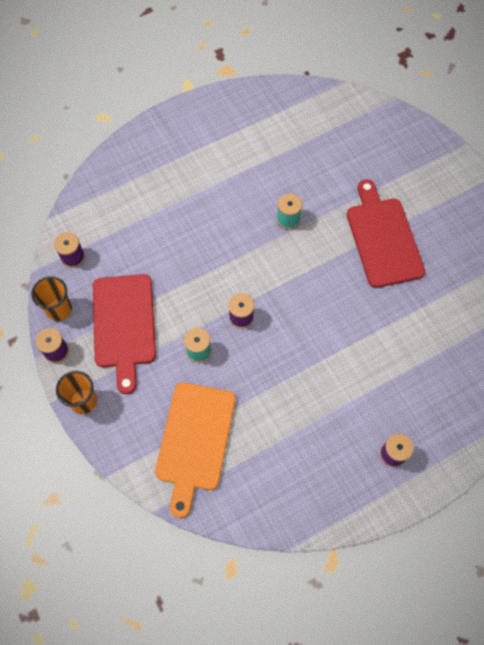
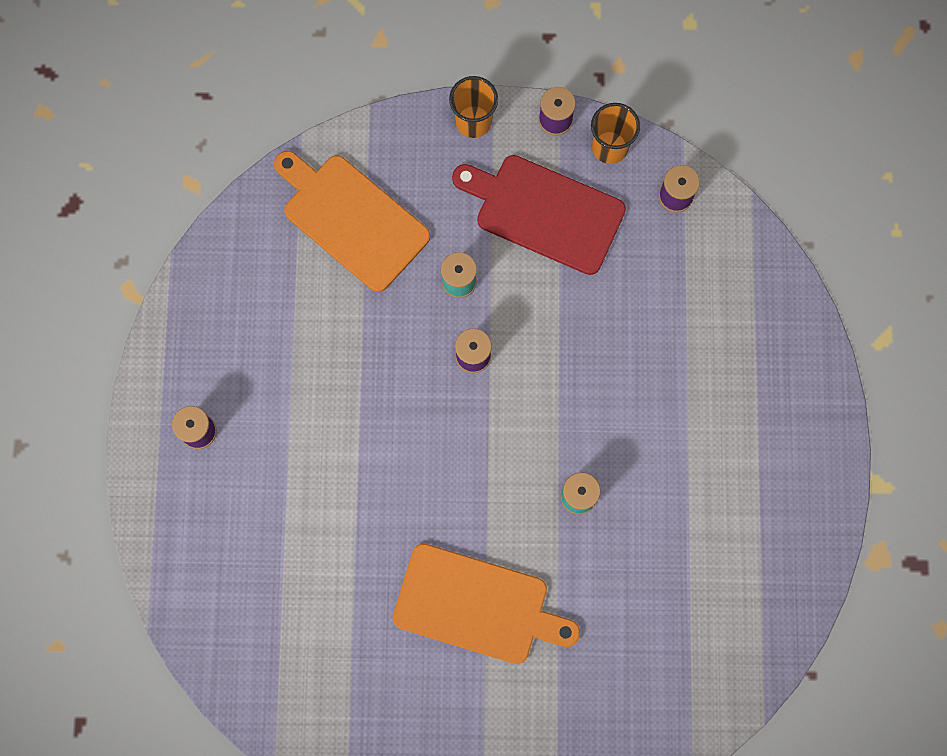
camera: 120 degrees right, 10 degrees up
red cutting board [347,179,425,288] -> orange cutting board [393,543,580,664]

